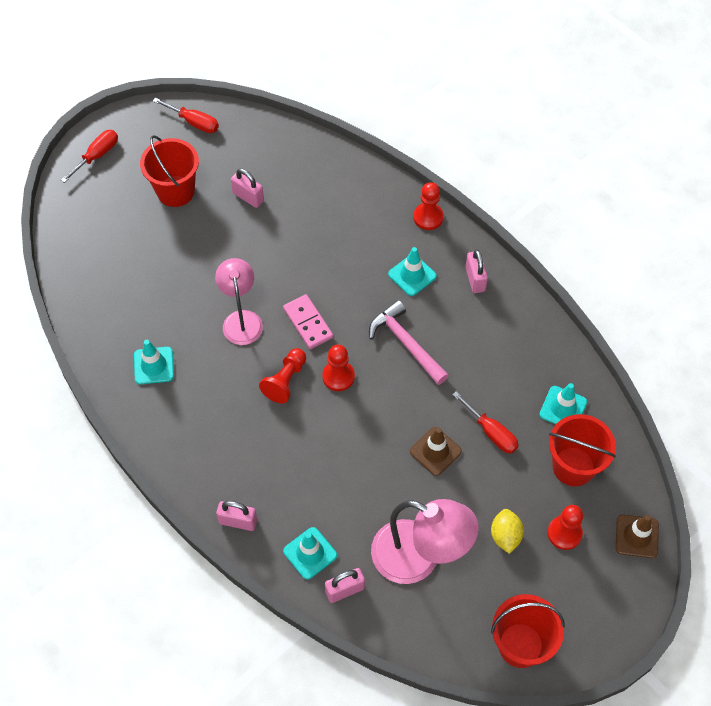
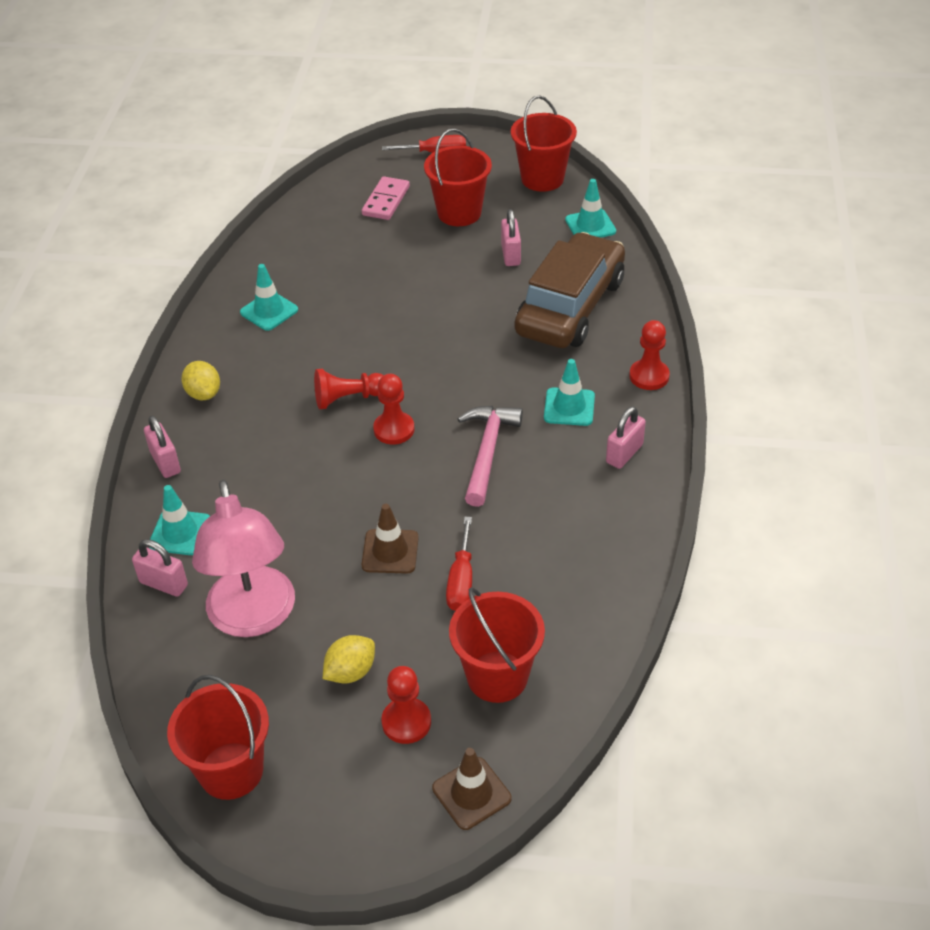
camera: 50 degrees right, 15 degrees down
red screwdriver [153,98,219,133] -> red bucket [511,96,577,192]
pink lamp [215,258,263,345] -> none
pink domino [283,294,333,349] -> pink domino moved to [362,176,410,220]
turquoise traffic cone [539,383,587,424] -> turquoise traffic cone moved to [565,179,616,238]
none -> yellow lemon [181,361,220,400]
none -> brown car [515,232,625,348]

